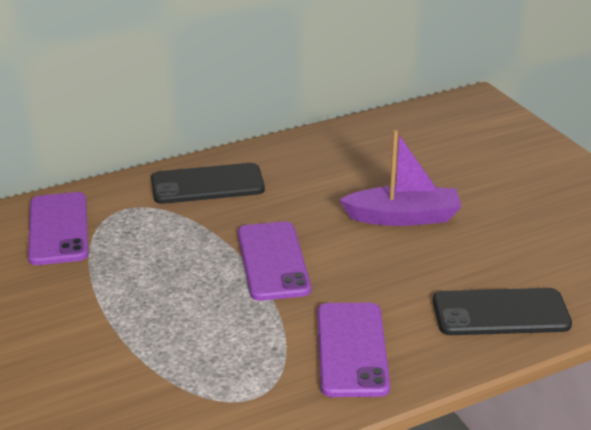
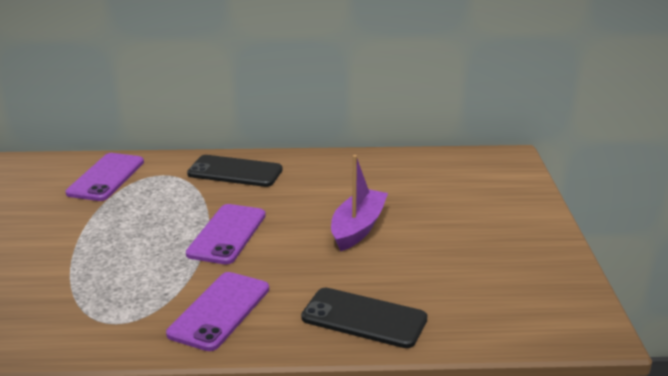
camera: 25 degrees right, 5 degrees down
purple boat [340,130,462,226] -> purple boat turned 90 degrees counterclockwise [331,155,388,252]

